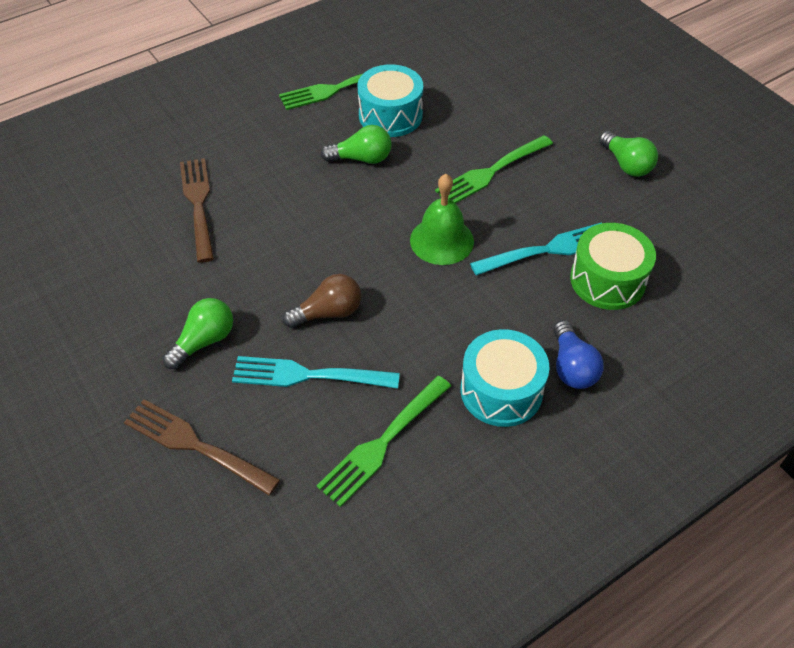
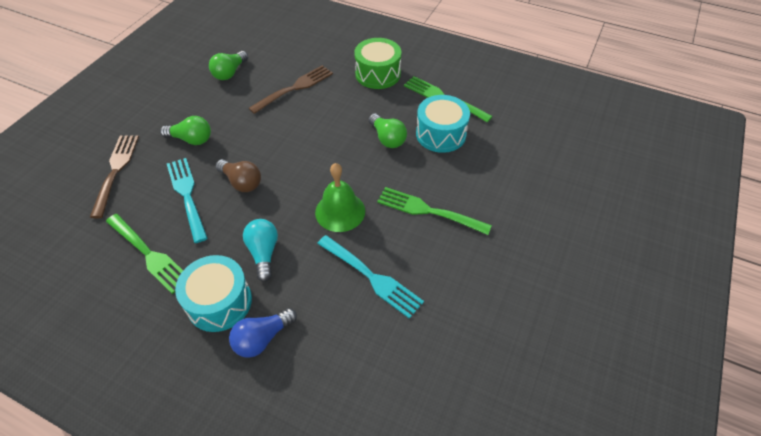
camera: 60 degrees right, 0 degrees up
green fork [317,376,451,507] -> green fork turned 150 degrees counterclockwise [106,214,183,294]
green drum [570,223,656,310] -> green drum moved to [354,38,402,89]
green light bulb [599,131,658,177] -> green light bulb moved to [209,51,248,80]
none -> turquoise light bulb [243,219,278,282]

